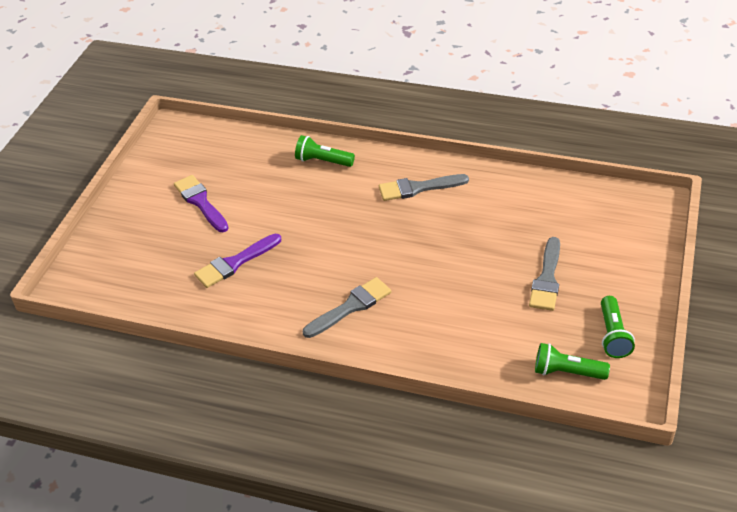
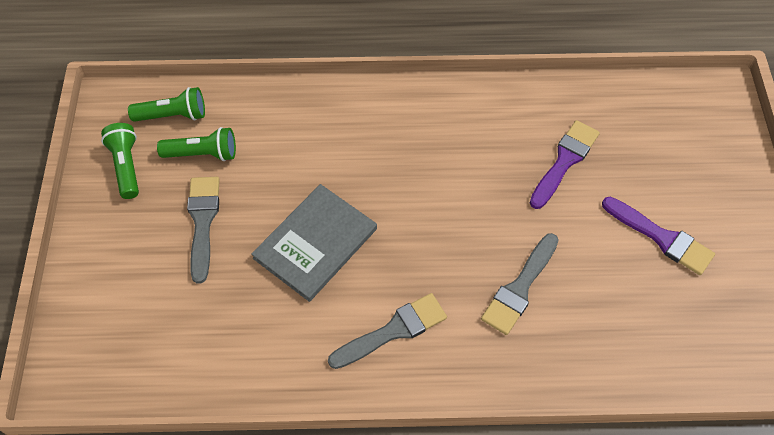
camera: 160 degrees right, 15 degrees up
green flashlight [295,135,355,167] -> green flashlight moved to [157,127,236,161]
grey brush [303,277,391,338] -> grey brush moved to [481,233,558,335]
none -> grey book [251,184,377,302]

